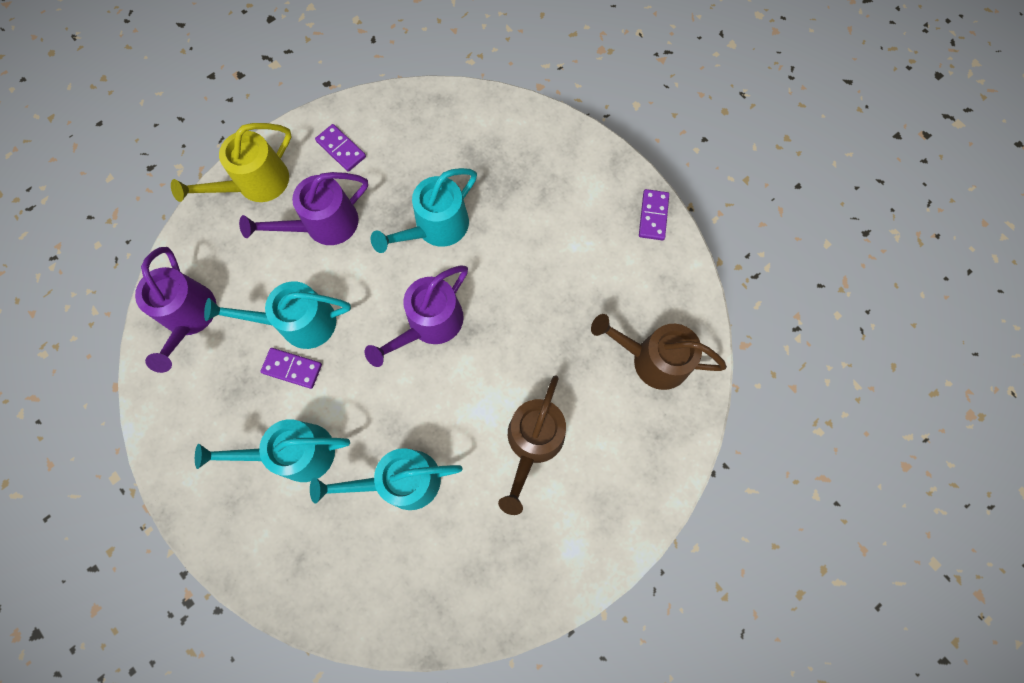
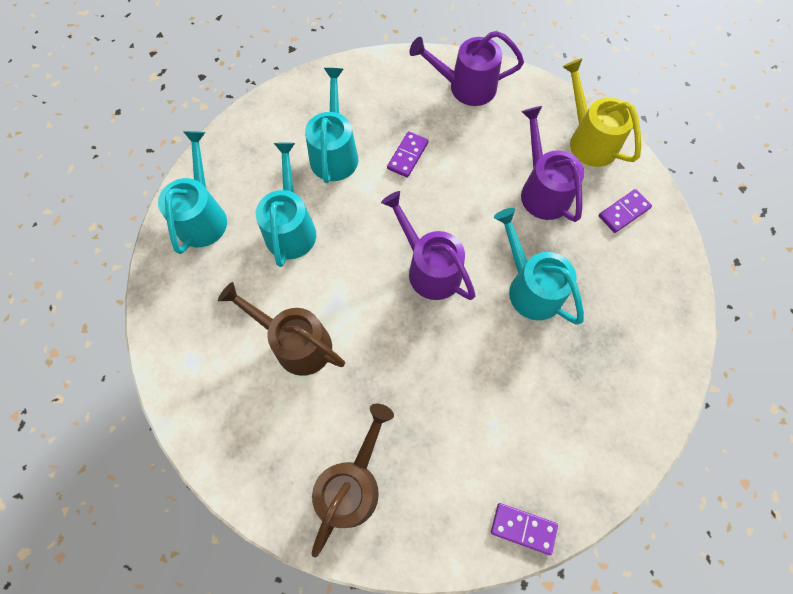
camera: 100 degrees right, 5 degrees down
turquoise watering can [204,281,351,349] -> turquoise watering can moved to [158,131,227,254]

